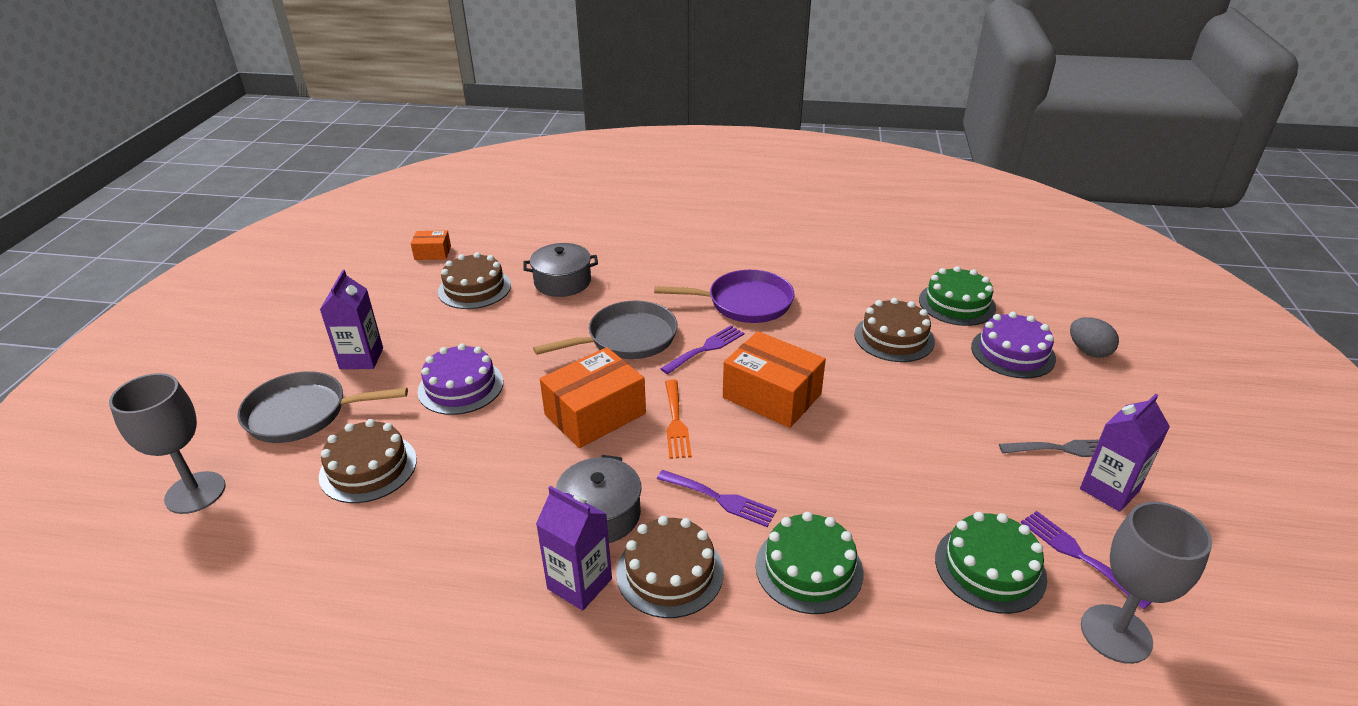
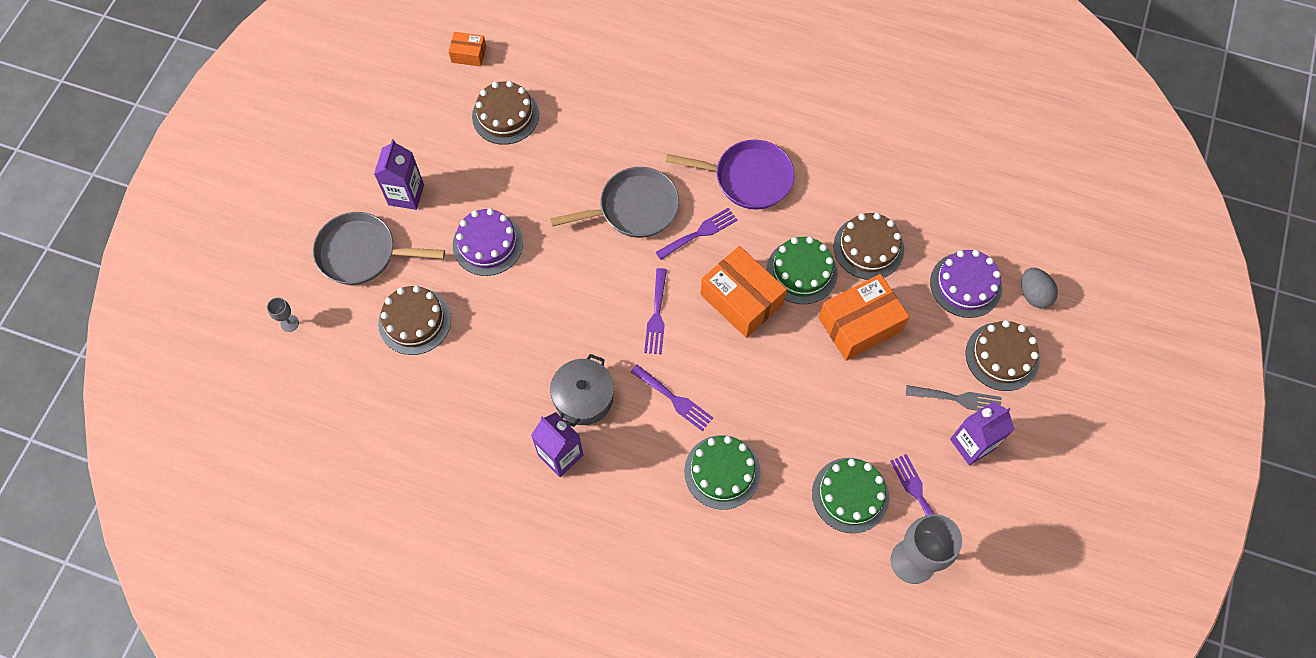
camera: 10 degrees right, 30 degrees up
grey goblet [109,373,226,514] -> grey goblet [267,297,299,332], size x0.44
grey pot [523,243,598,297] -> none
orange box [540,347,646,448] -> orange box moved to [818,274,910,361]
brown cake [616,516,724,618] -> brown cake moved to [965,320,1040,391]
orange fork [665,380,692,459] -> purple fork [644,268,667,354]
green cake [919,266,996,326] -> green cake moved to [766,237,837,304]

